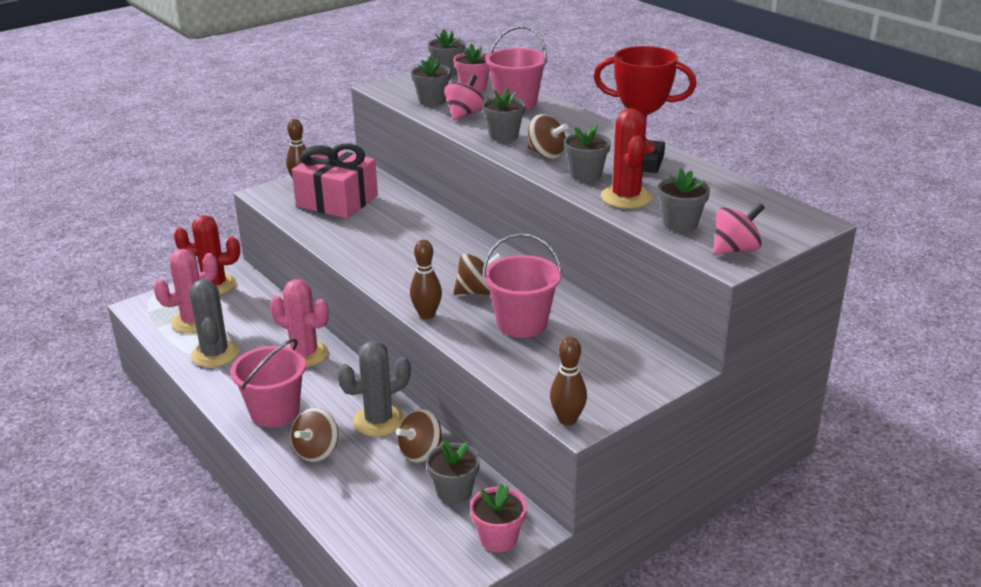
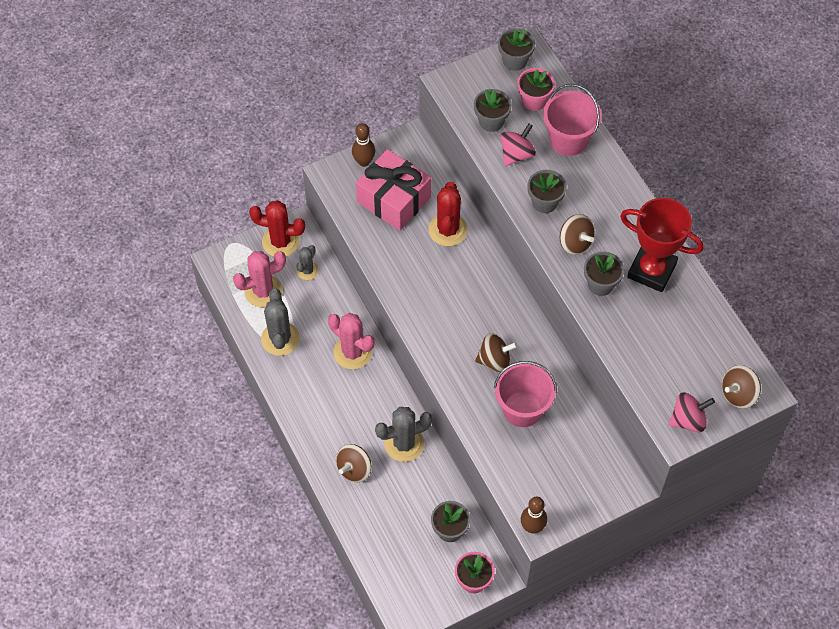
camera: 10 degrees right, 30 degrees up
pink bucket [230,339,306,427] -> none
brown spinning top [396,409,442,463] -> brown spinning top moved to [722,365,761,409]
brown bowling pin [410,240,442,319] -> none
red cactus [601,108,653,209] -> red cactus moved to [429,182,468,246]
grey flower pot [658,168,710,232] -> none
none -> grey cactus [296,245,319,280]

